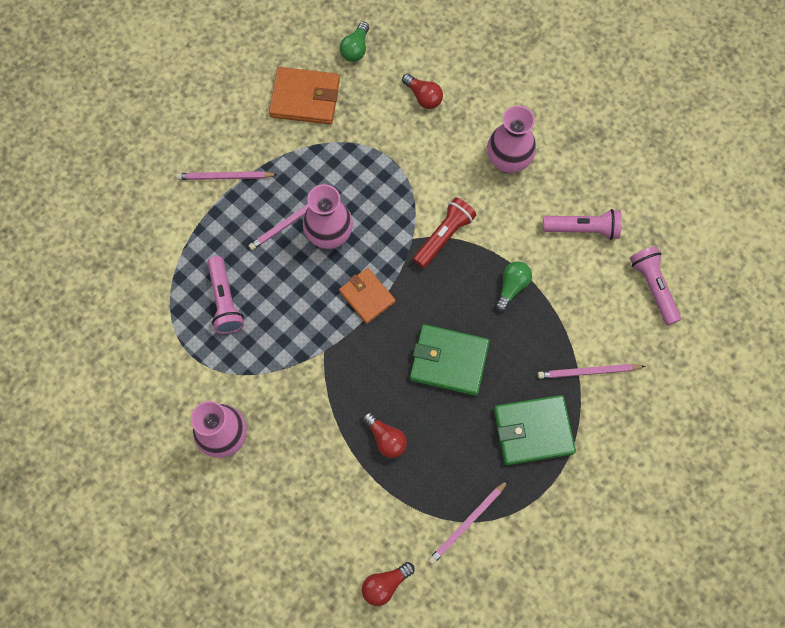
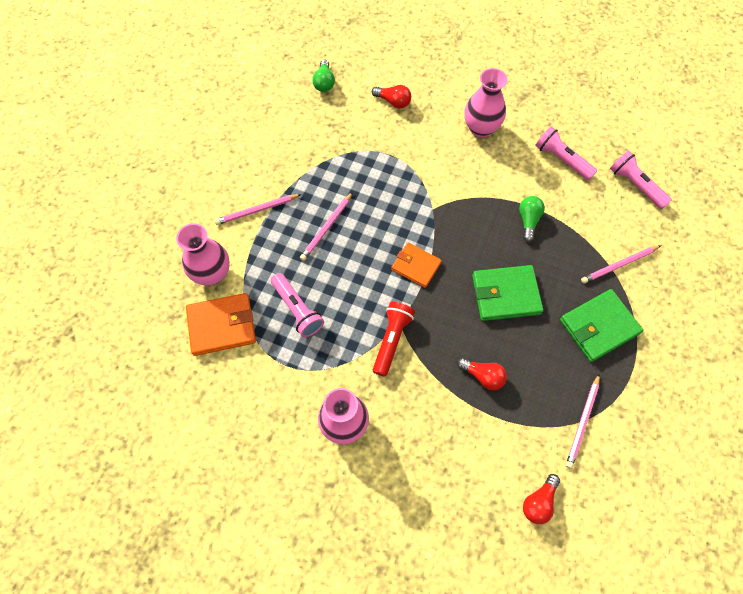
camera: 20 degrees left, 5 degrees down
orange wallet [269,67,340,124] -> orange wallet moved to [186,293,256,356]
pink vase [303,184,353,249] -> pink vase moved to [176,223,230,286]
red flashlight [413,197,476,268] -> red flashlight moved to [373,302,415,377]
pink flashlight [543,209,622,240] -> pink flashlight turned 120 degrees counterclockwise [535,126,597,180]

